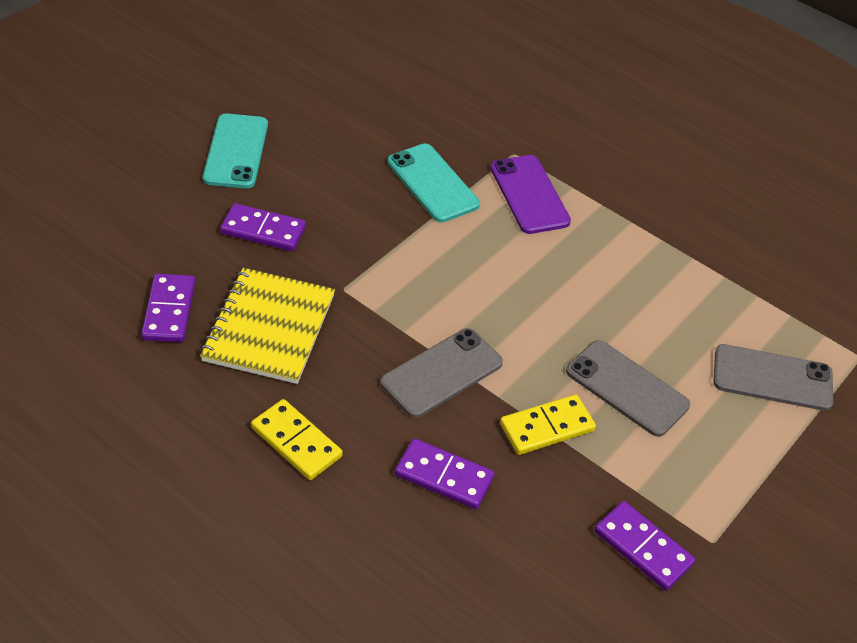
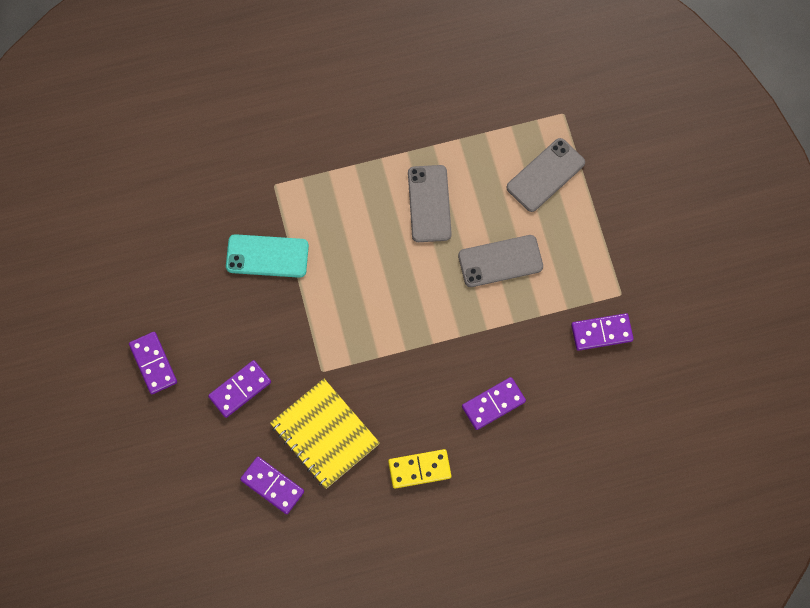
camera: 50 degrees left, 25 degrees up
turquoise phone [203,114,268,188] -> purple domino [129,332,177,394]
grey phone [380,328,503,418] -> grey phone moved to [408,165,452,242]
purple phone [490,155,571,234] -> none
yellow domino [500,394,596,455] -> none

